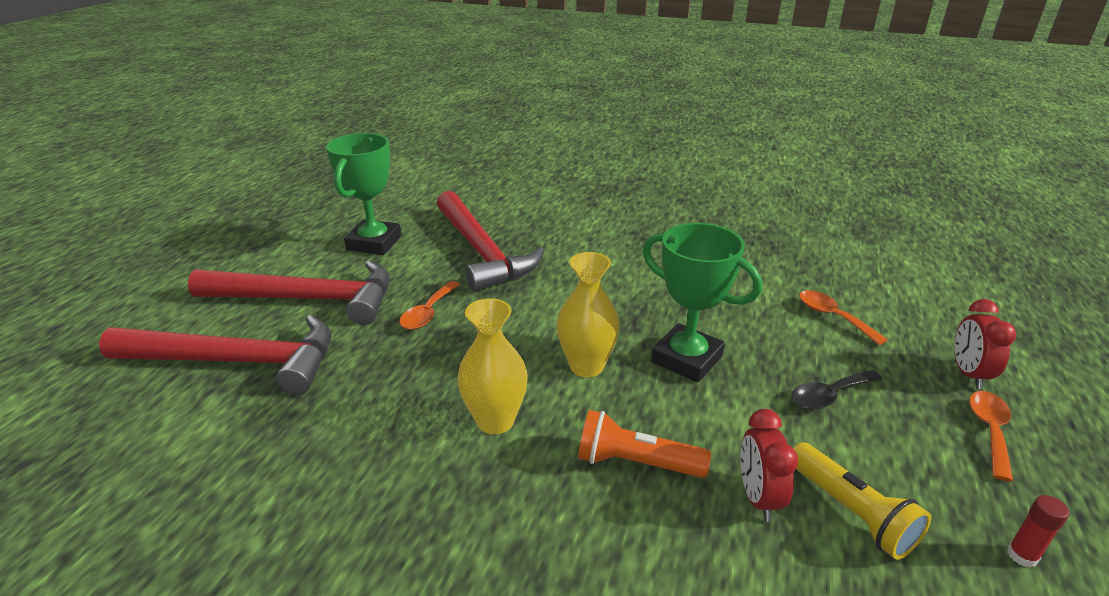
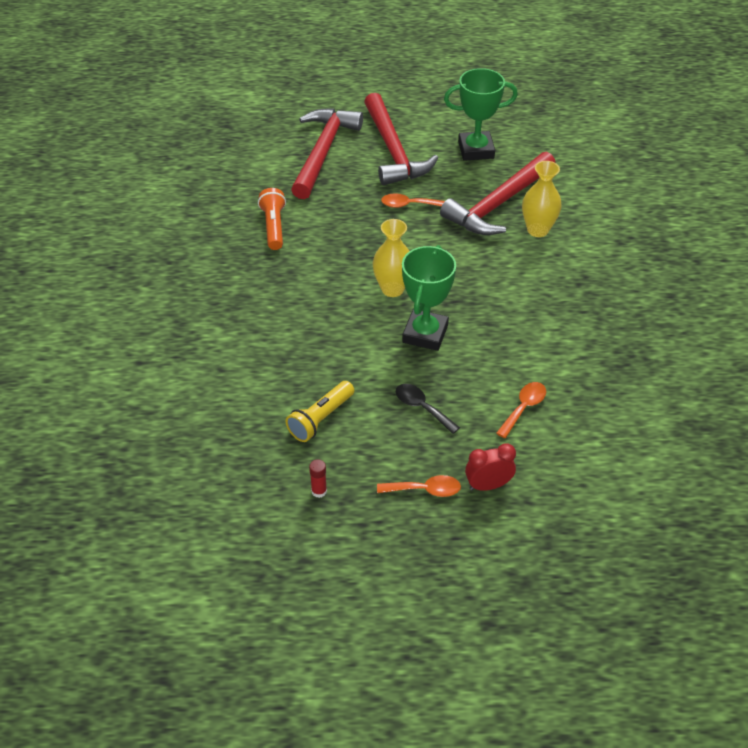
camera: 70 degrees right, 15 degrees up
red hammer [99,315,331,395] -> red hammer turned 150 degrees counterclockwise [291,108,363,199]
yellow vase [457,298,528,434] -> yellow vase moved to [522,161,562,237]
orange flashlight [578,410,711,478] -> orange flashlight moved to [258,188,286,250]
red clock [740,409,798,521] -> none

